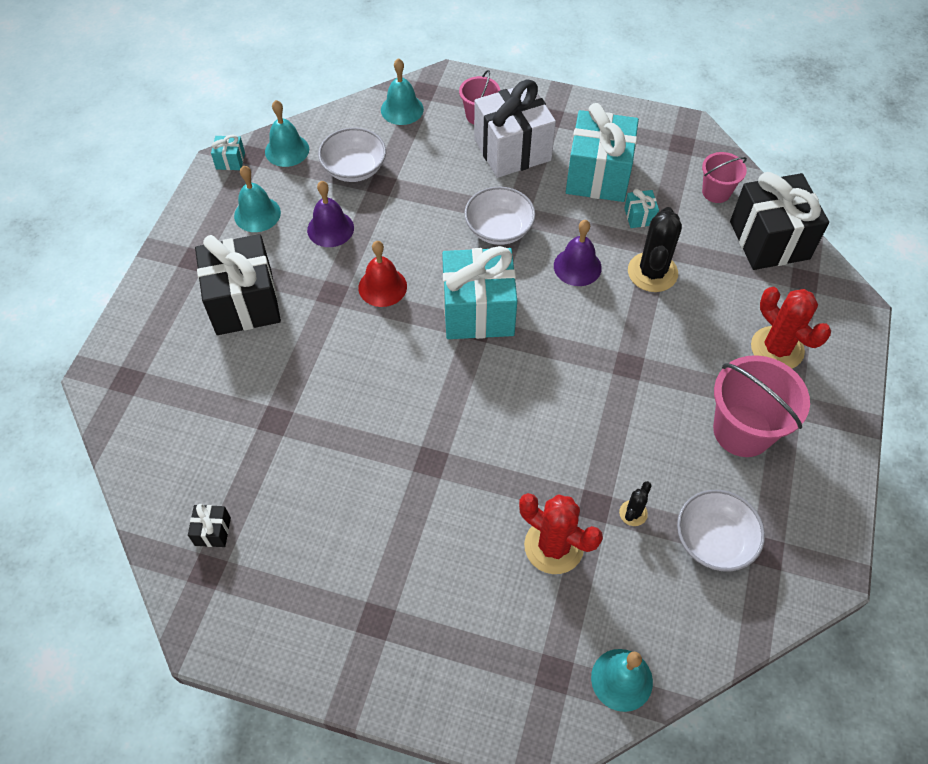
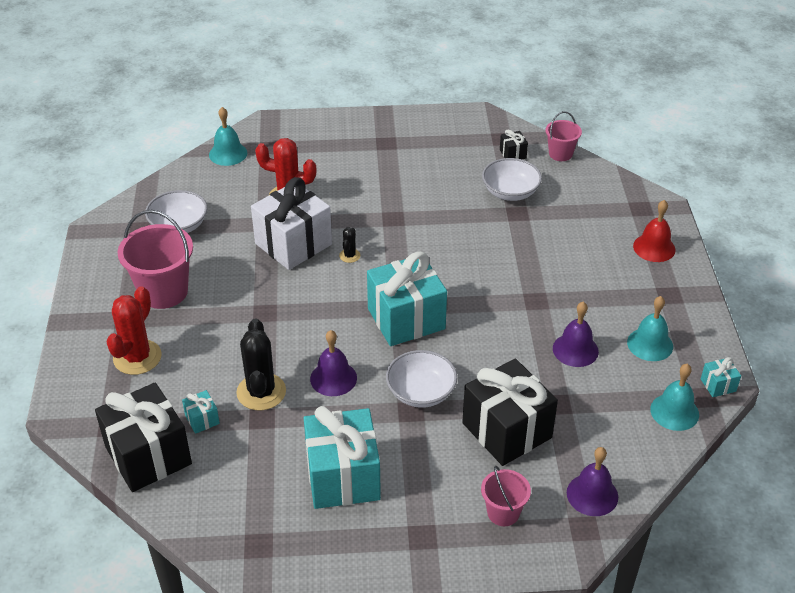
camera: 160 degrees right, 15 degrees down
black gift [195,234,281,335] -> black gift moved to [462,359,558,466]
white bowl [318,128,386,182] -> white bowl moved to [482,158,542,201]
red bell [358,241,407,307] -> red bell moved to [633,200,676,262]
turquoise bell [381,58,424,125] -> purple bell [567,447,618,516]
white gift [474,80,556,178] -> white gift moved to [251,177,332,270]
black cactus [619,481,652,526] -> black cactus moved to [339,227,360,263]
turquoise gift [624,189,659,228] -> turquoise gift moved to [182,390,220,434]
pink bucket [702,152,747,203] -> pink bucket moved to [545,111,582,161]
red cactus [751,287,831,368] -> red cactus turned 75 degrees clockwise [106,286,162,375]

